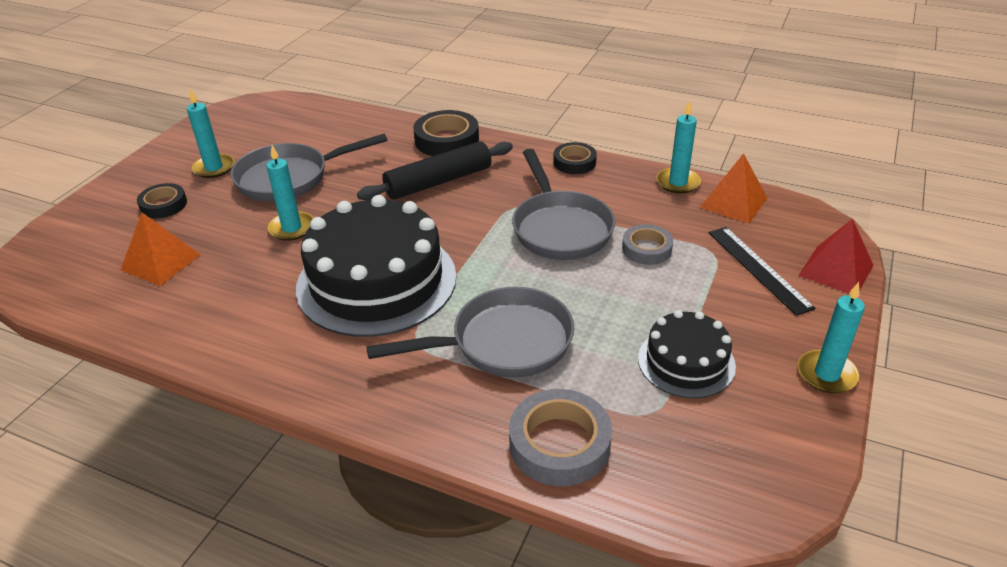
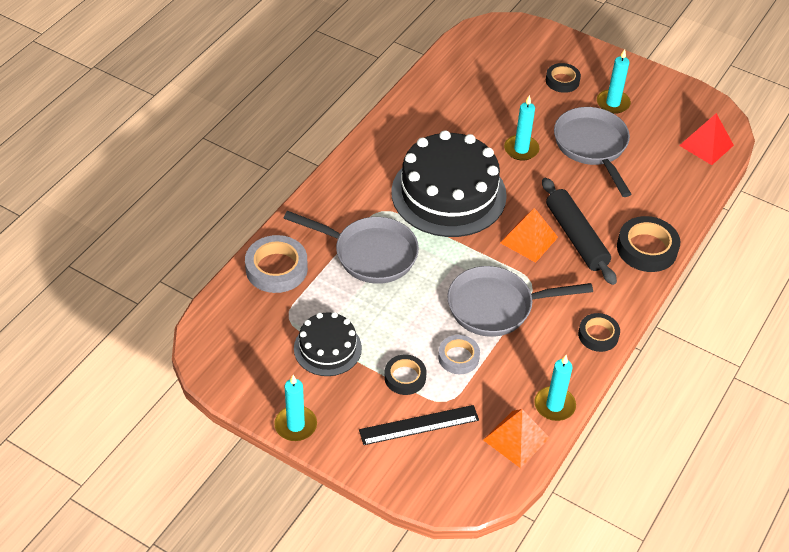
camera: 95 degrees right, 10 degrees up
orange pyramid [121,213,201,286] -> orange pyramid moved to [500,208,558,263]
grey pan [366,287,575,378] -> grey pan turned 60 degrees counterclockwise [284,211,419,284]
red pyramid [798,219,874,294] -> red pyramid moved to [679,113,734,165]
none -> black tape [384,355,427,395]

